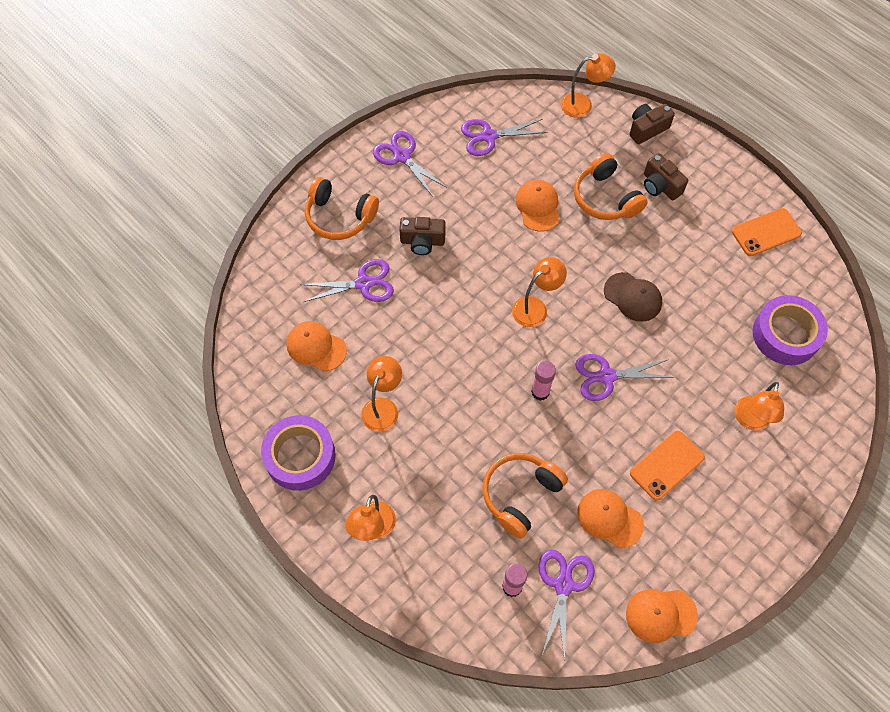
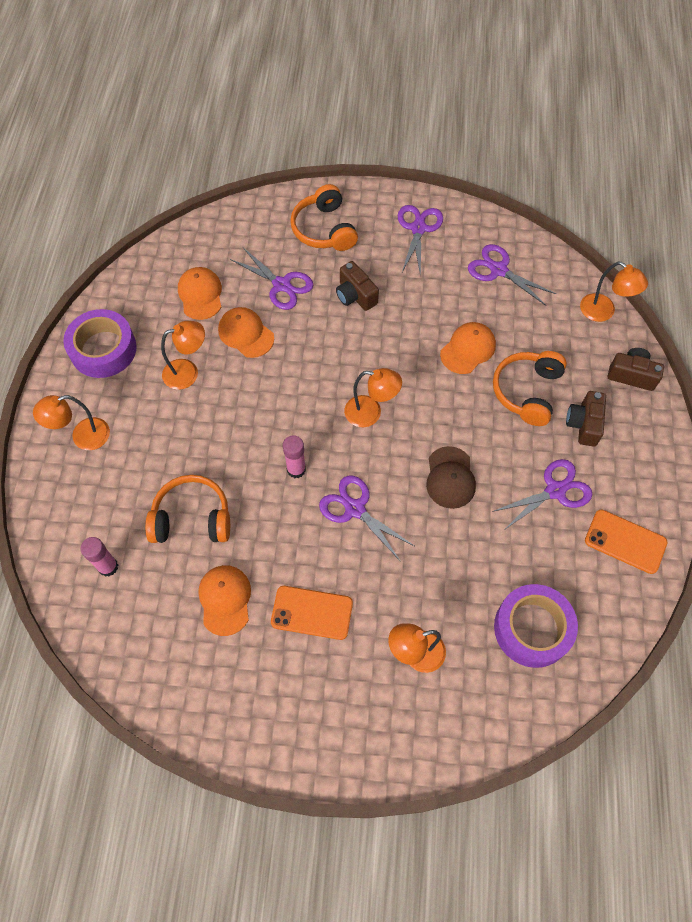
camera: 50 degrees right, 0 degrees up
purple scissors [538,549,595,661] -> purple scissors moved to [492,459,592,530]
orange cap [626,589,698,643] -> orange cap moved to [218,307,274,358]

